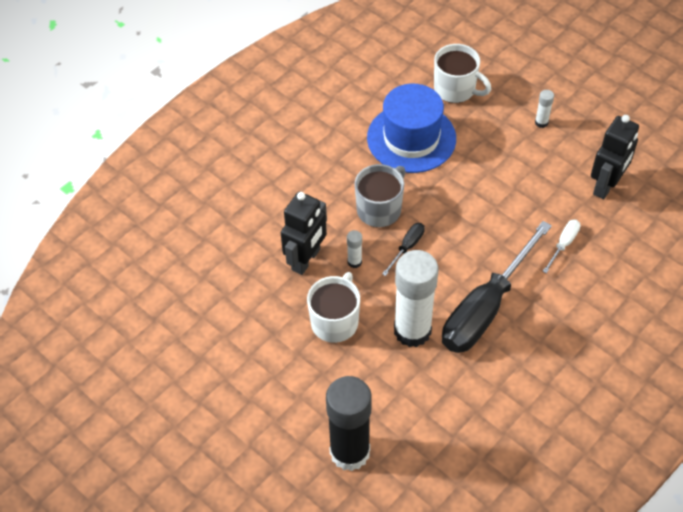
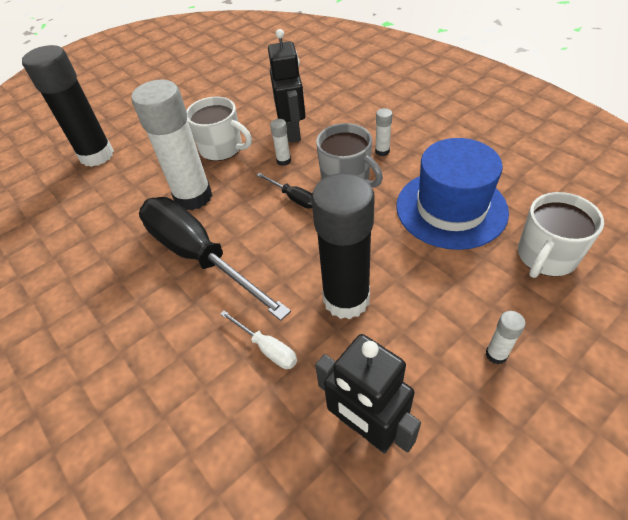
camera: 100 degrees right, 5 degrees down
black robot [281,192,327,275] -> black robot turned 135 degrees counterclockwise [268,29,306,143]
none -> black glue stick [312,173,375,319]
none -> white glue stick [375,108,392,156]

